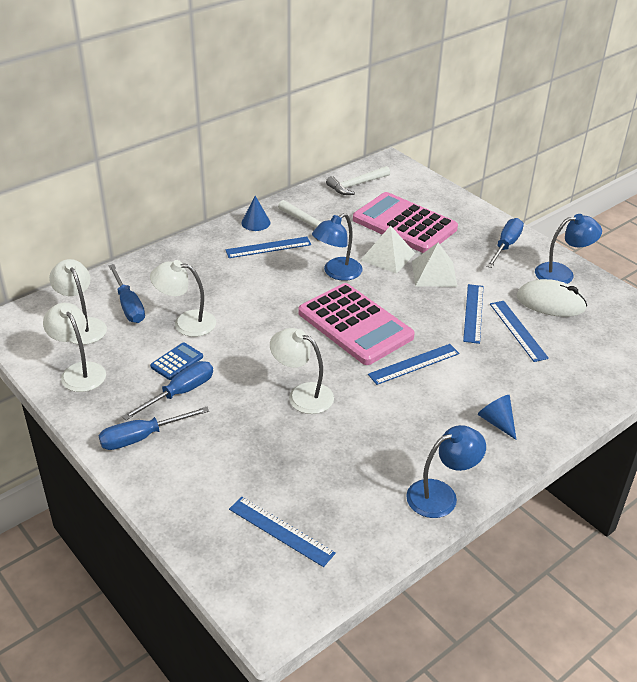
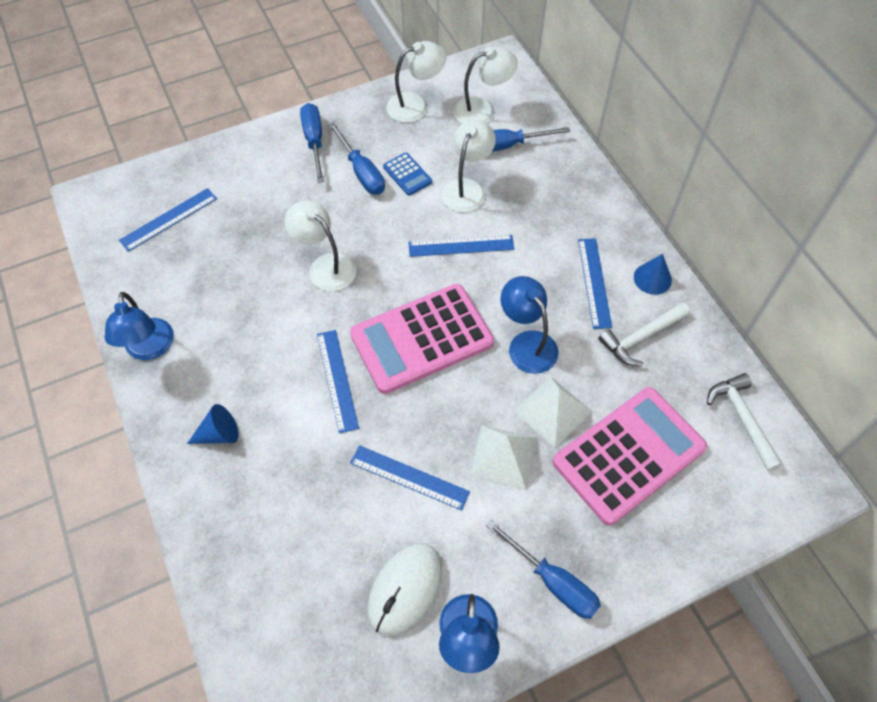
camera: 105 degrees right, 20 degrees up
white lamp [270,328,334,414] -> white lamp turned 90 degrees counterclockwise [285,201,356,291]
blue ruler [490,301,549,362] -> blue ruler moved to [408,235,514,257]

